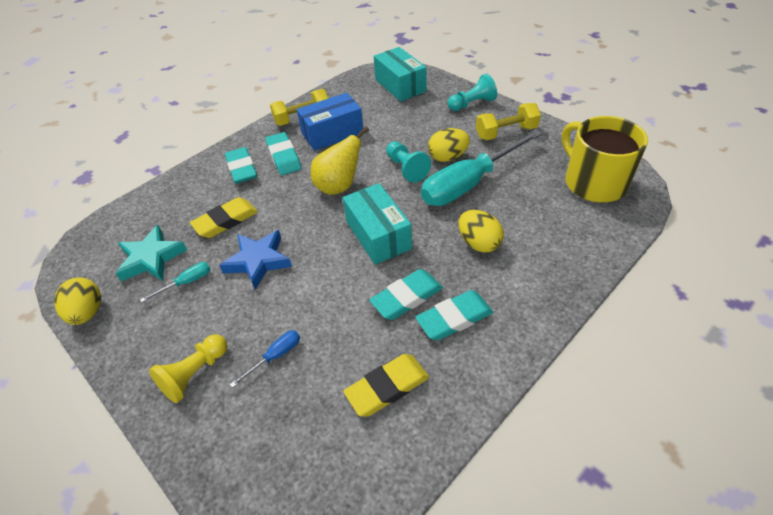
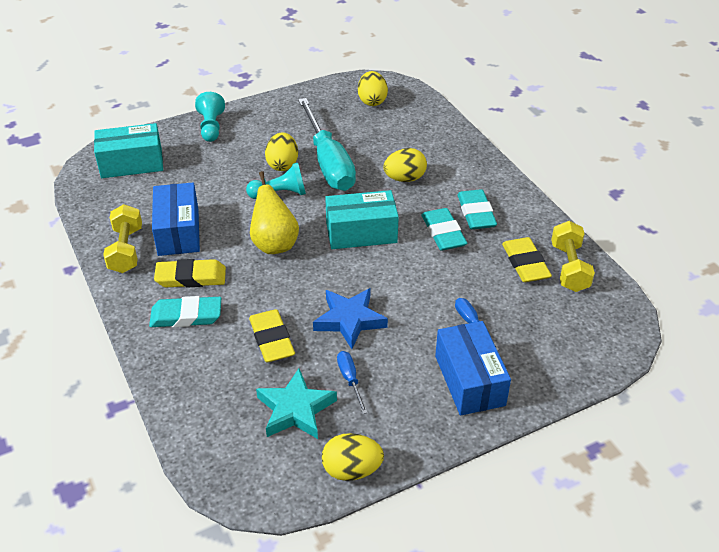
camera: 75 degrees left, 5 degrees down
turquoise screwdriver [140,262,210,303] -> blue screwdriver [337,351,368,414]
yellow pawn [149,334,227,403] -> blue box [435,321,511,415]
turquoise eraser [265,132,301,175] -> yellow eraser [154,259,226,287]
yellow dumbbell [476,103,541,140] -> yellow dumbbell moved to [551,221,595,292]
yellow mug [562,116,648,202] -> yellow egg [358,71,388,106]

